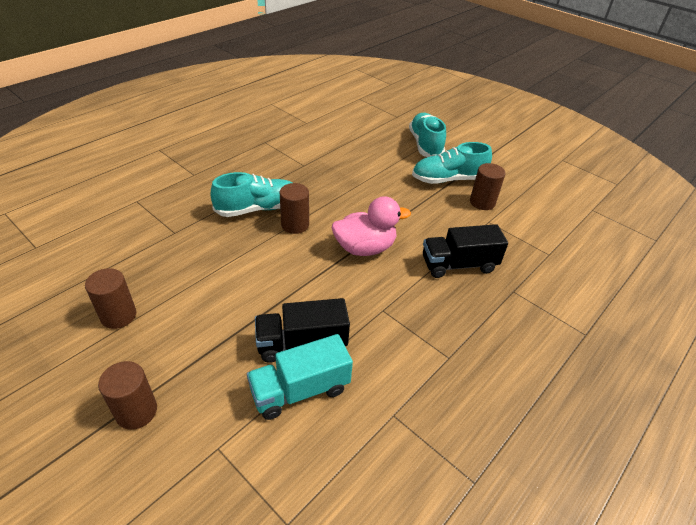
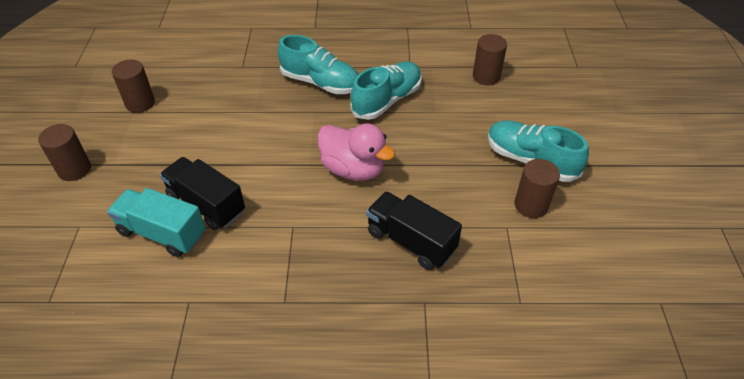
camera: 50 degrees right, 5 degrees up
brown cylinder [280,183,309,234] -> brown cylinder moved to [473,34,507,85]
turquoise shoe [409,113,446,157] -> turquoise shoe moved to [350,62,422,120]

